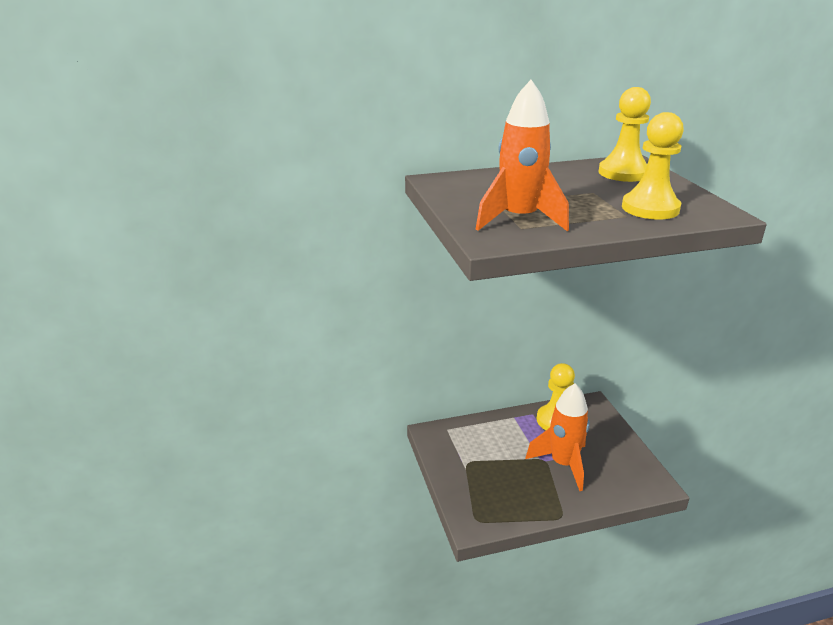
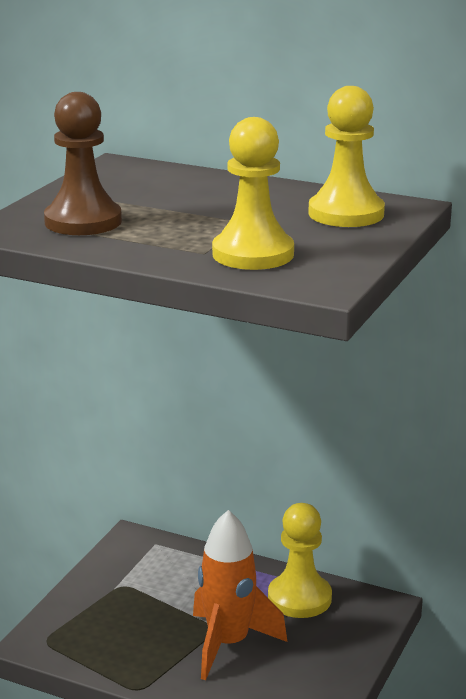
camera: 40 degrees right, 5 degrees down
orange rocket [476,80,569,231] -> brown pawn [44,92,122,235]

